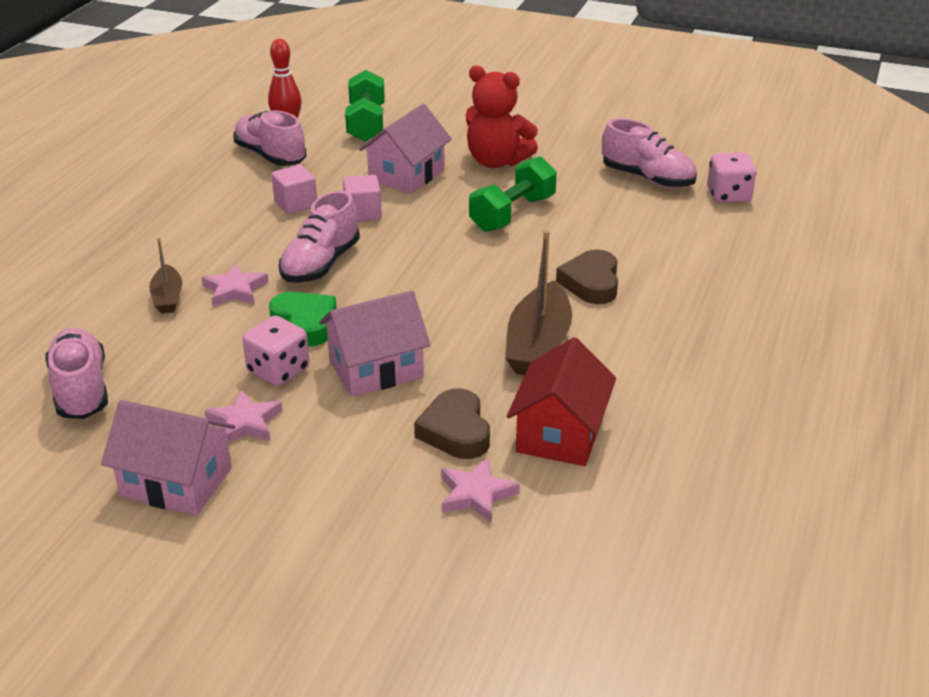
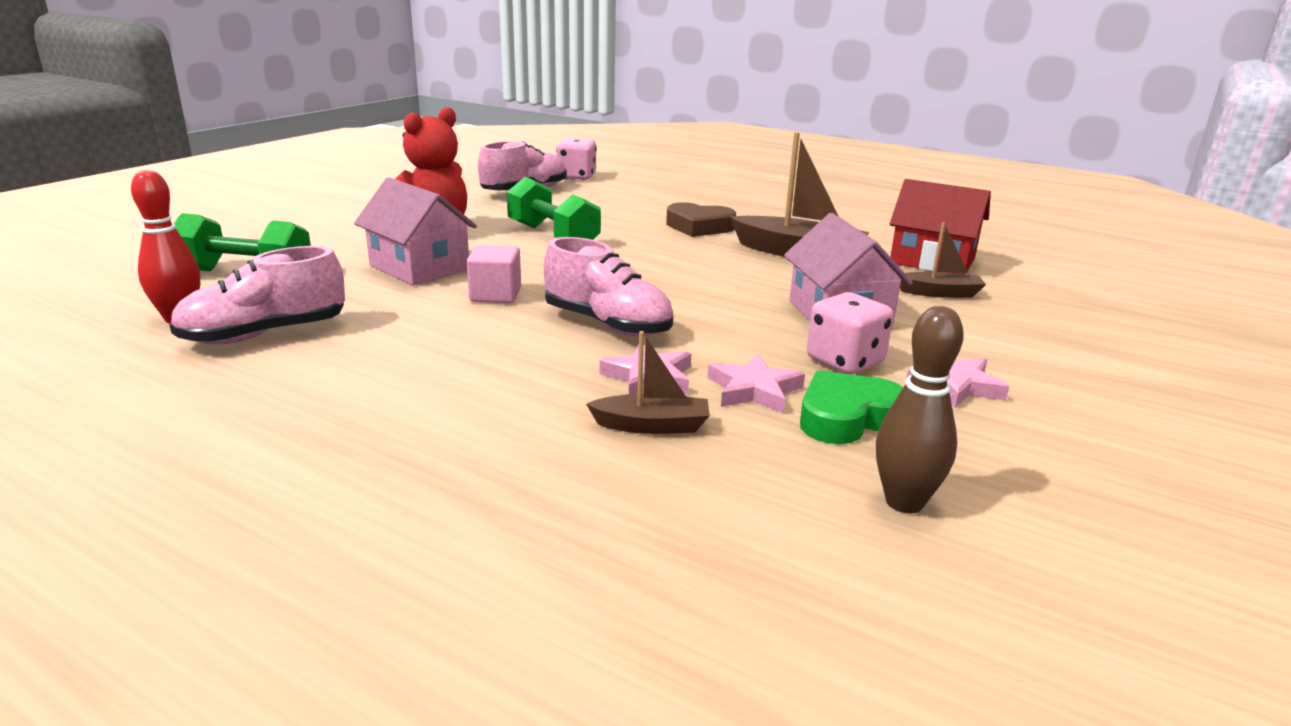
camera: 80 degrees left, 10 degrees down
pink shoe [46,328,108,419] -> brown bowling pin [876,306,964,513]
pink house [101,400,235,516] -> none
green heart [269,292,337,346] -> green heart moved to [800,371,903,444]
pink cube [271,165,317,214] -> none
brown heart [414,388,490,459] -> brown boat [900,222,986,298]
pink star [441,458,520,523] -> pink star moved to [708,354,805,413]

